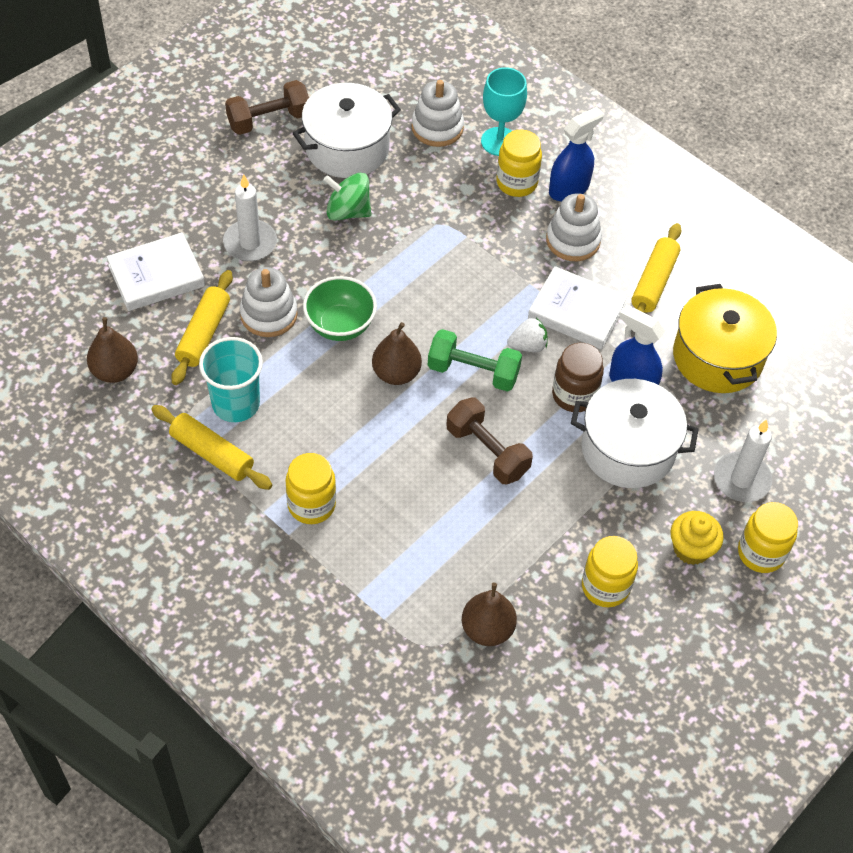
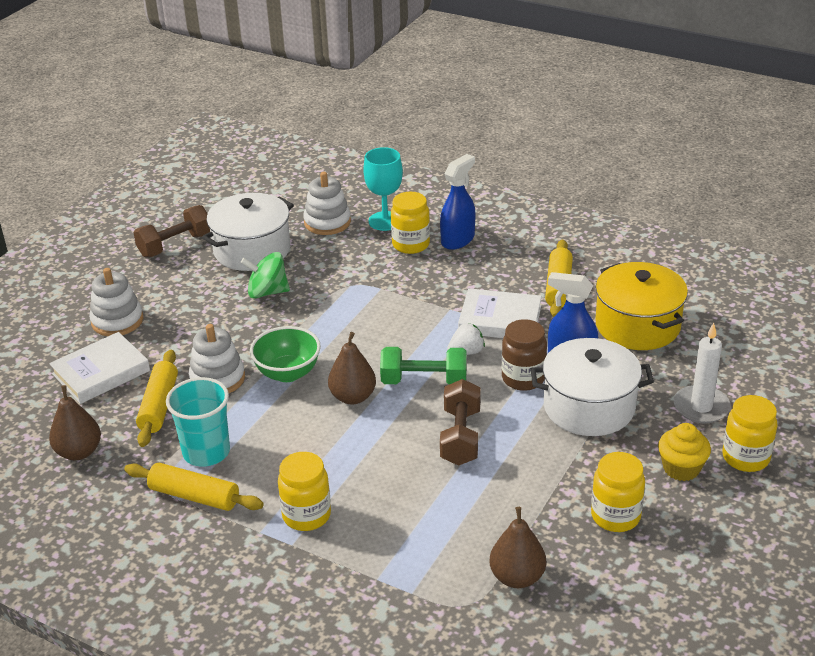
camera: 10 degrees left, 20 degrees down
white candle [223,175,277,261] -> none
brown dumbbell [446,397,533,484] -> brown dumbbell turned 60 degrees clockwise [440,379,481,466]
white stacking toy [546,193,602,261] -> white stacking toy moved to [89,268,144,336]

